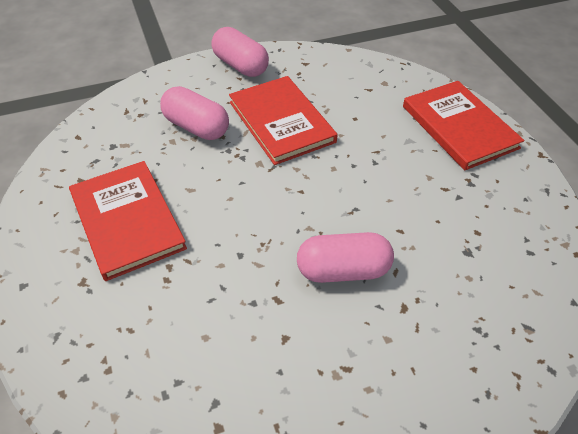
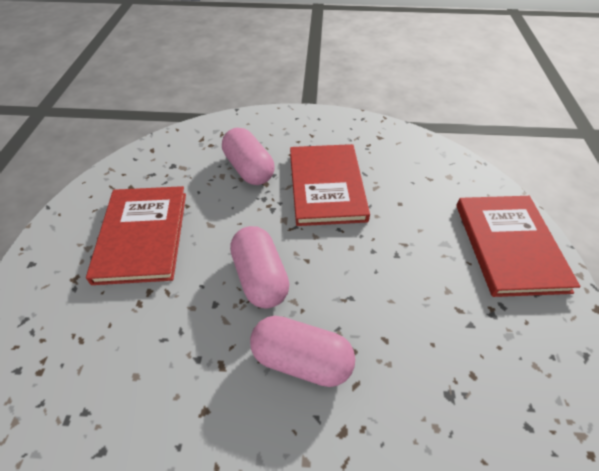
camera: 25 degrees right, 0 degrees up
pink capsule [211,27,269,77] -> pink capsule moved to [230,226,289,309]

